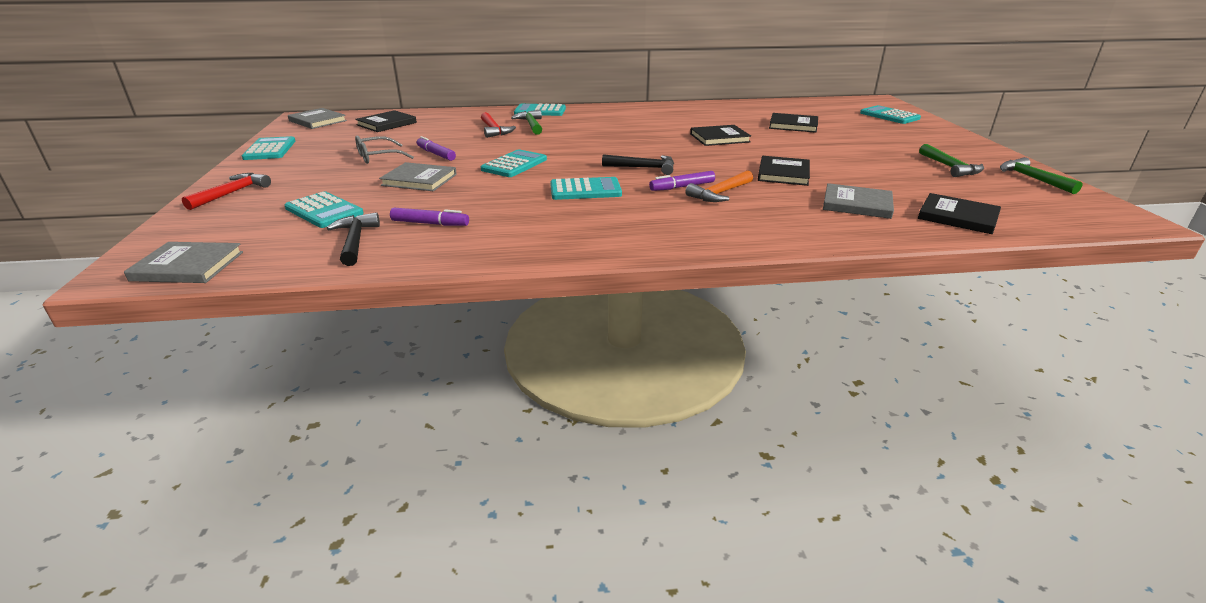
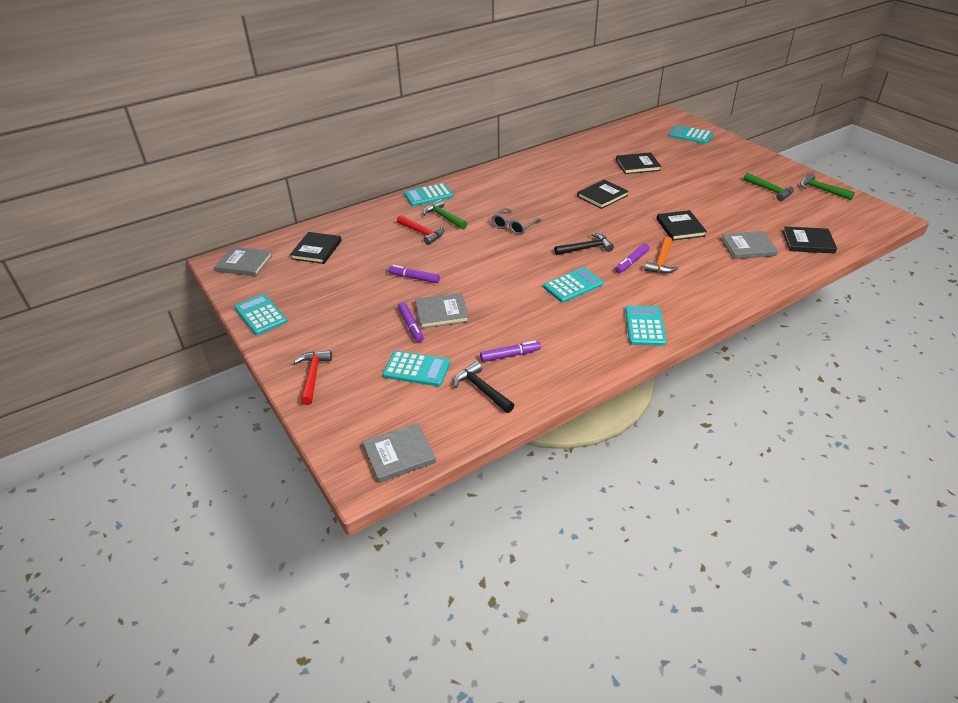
camera: 25 degrees left, 10 degrees up
grey glasses [355,135,414,164] -> grey glasses moved to [492,208,542,235]
turquoise calculator [481,149,547,177] -> turquoise calculator moved to [625,306,667,346]
none -> purple marker [398,302,424,342]

